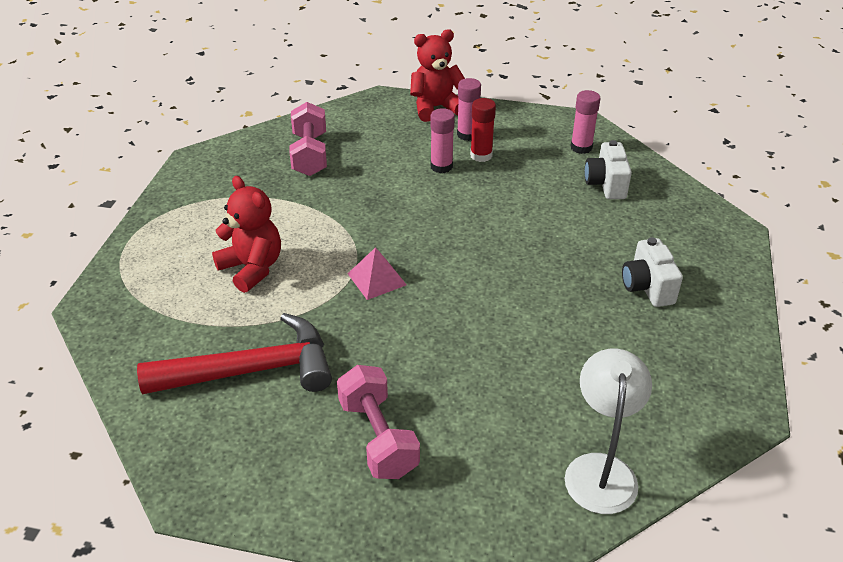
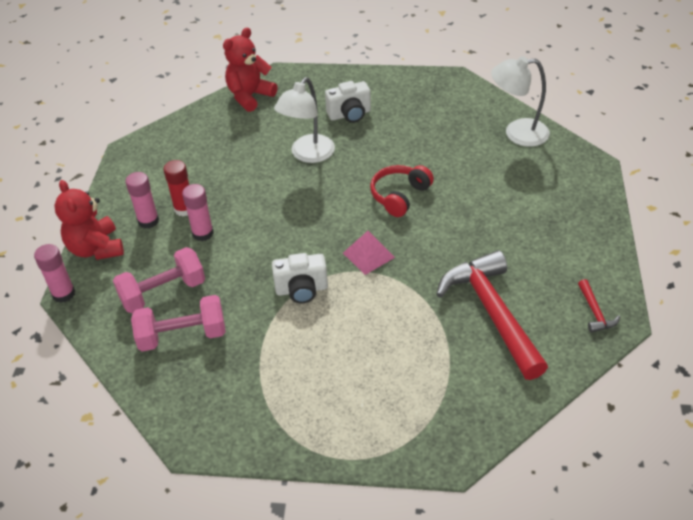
camera: 95 degrees left, 5 degrees up
red teddy bear [212,176,281,293] -> red teddy bear moved to [223,27,278,112]
pink dumbbell [337,365,420,479] -> pink dumbbell moved to [113,247,205,313]
pink glue stick [570,90,600,154] -> pink glue stick moved to [34,244,75,303]
white camera [585,140,632,199] -> white camera moved to [272,253,328,303]
none -> white lamp [274,77,335,163]
none -> red headphones [370,165,434,217]
none -> red hammer [578,279,620,333]

